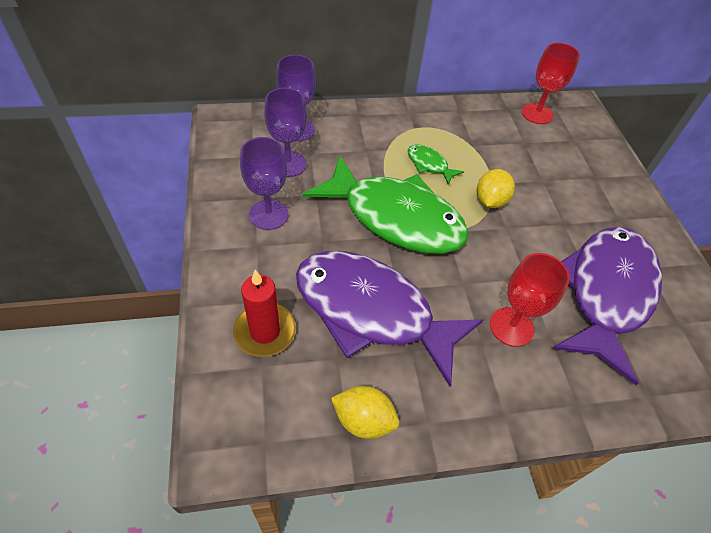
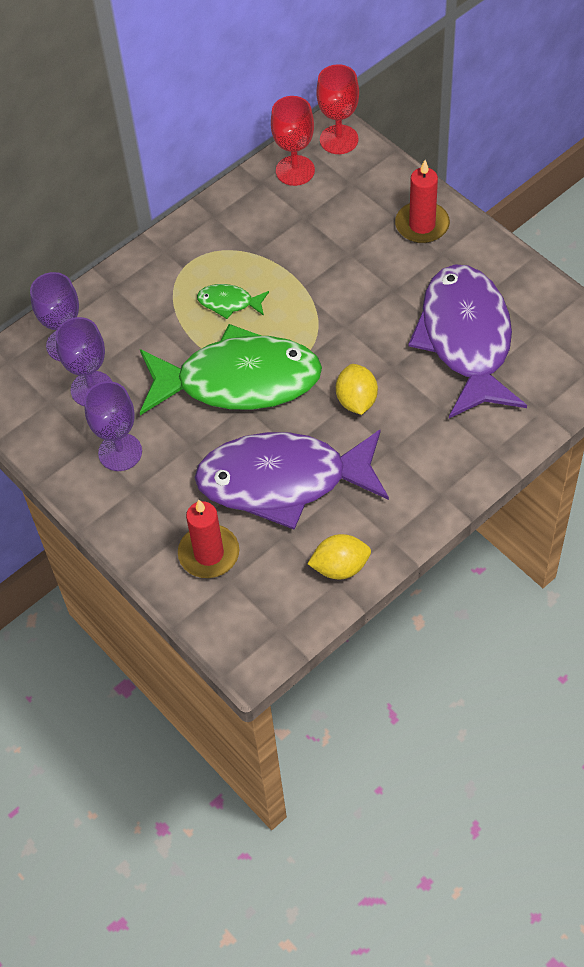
camera: 25 degrees left, 5 degrees up
yellow lemon [477,169,515,208] -> yellow lemon moved to [336,364,378,415]
red goblet [490,253,570,347] -> red goblet moved to [316,64,359,154]
none -> red candle [395,160,450,243]

